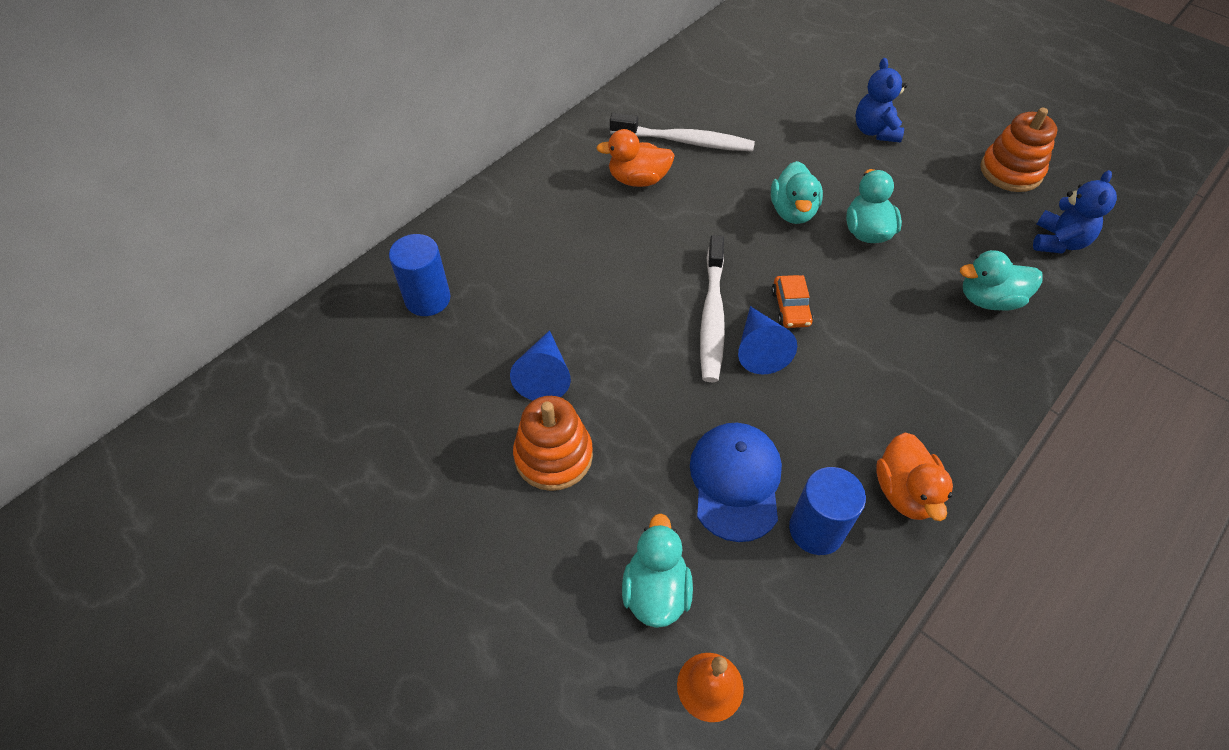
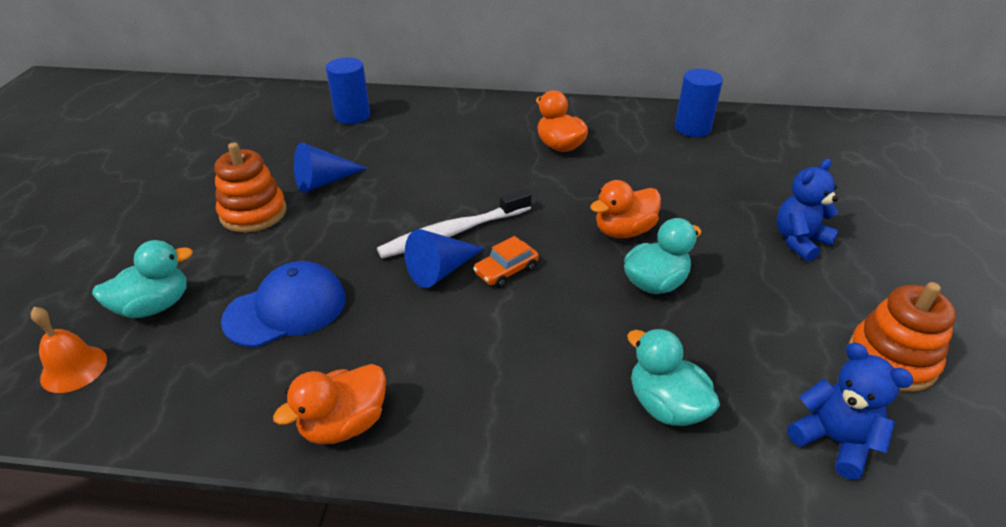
camera: 55 degrees right, 15 degrees down
white toothbrush [610,113,755,152] -> none
turquoise duck [771,161,823,224] -> orange duck [590,180,661,238]
blue cylinder [789,467,866,555] -> blue cylinder moved to [674,69,723,137]
blue teddy bear [1033,170,1117,254] -> blue teddy bear turned 120 degrees counterclockwise [787,343,914,480]

